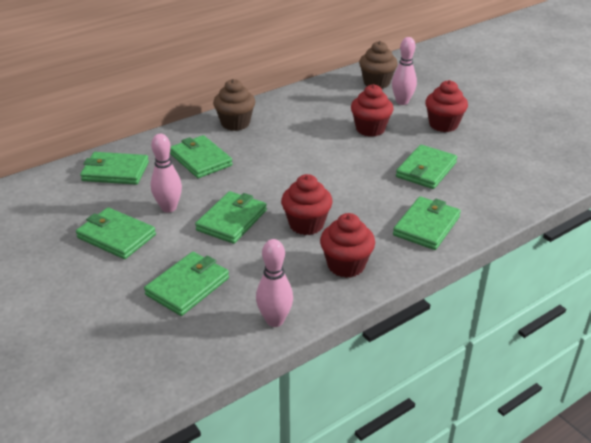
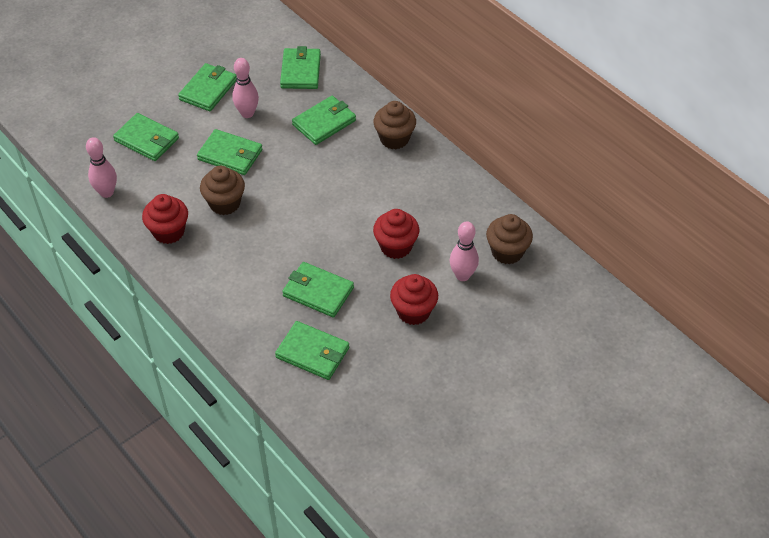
camera: 85 degrees right, 15 degrees up
red cupcake [281,174,333,235] -> brown cupcake [200,166,245,215]
green wallet [393,196,461,250] -> green wallet moved to [275,321,349,380]

